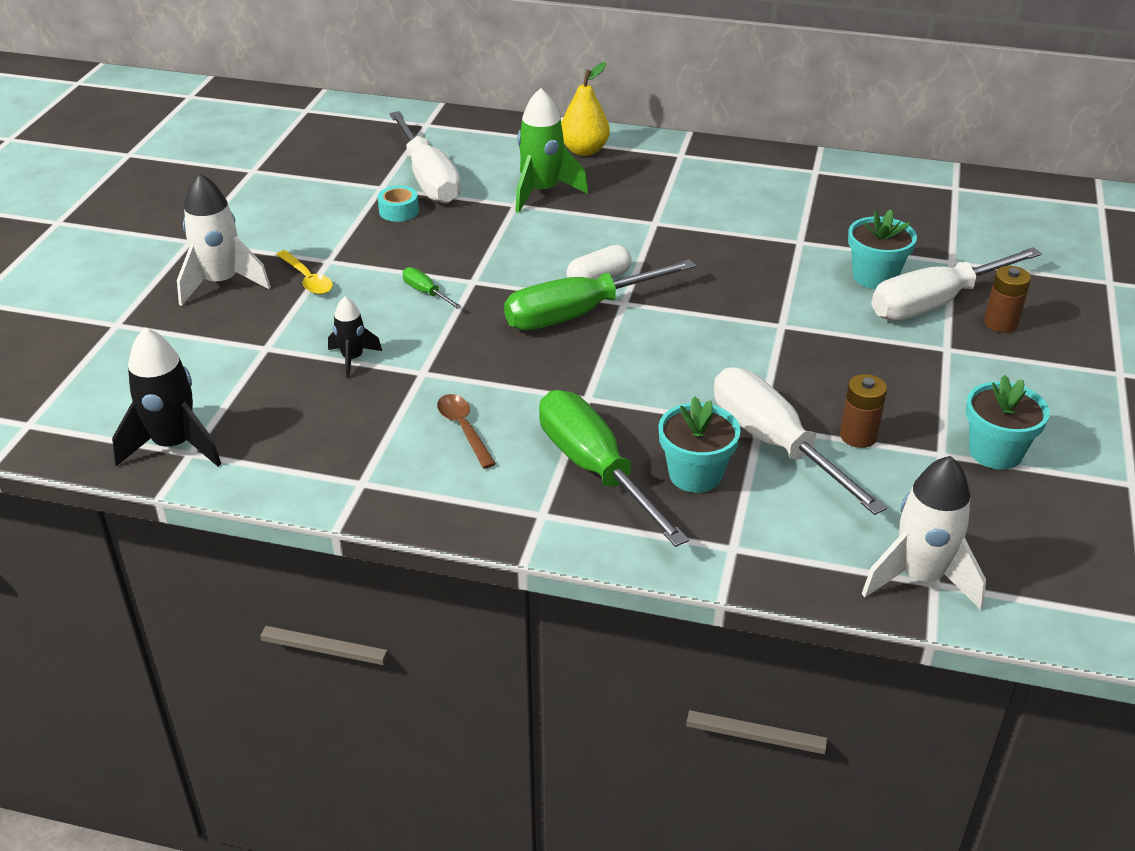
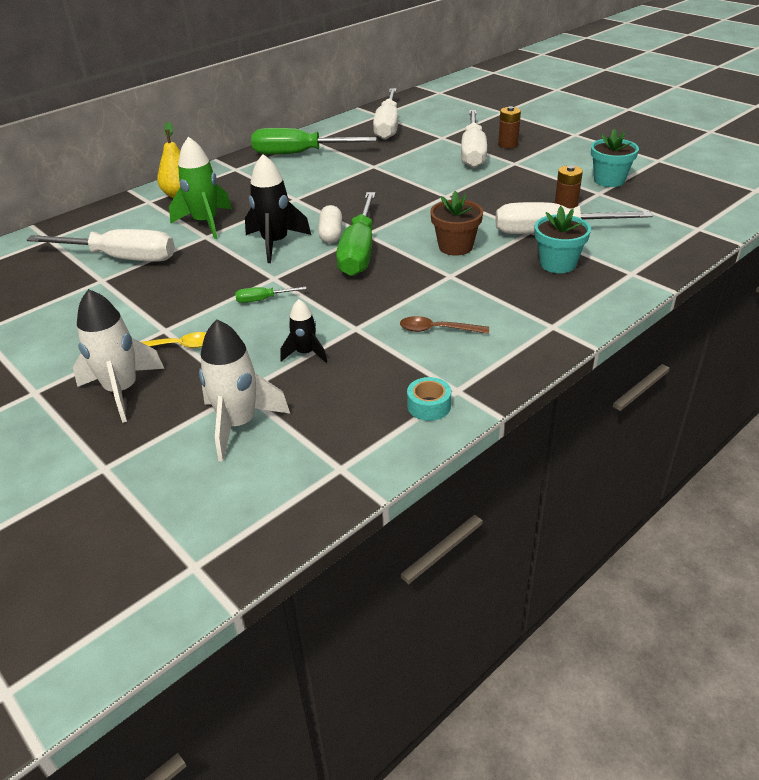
camera: 55 degrees left, 0 degrees up
black rocket [112,328,221,466] -> black rocket moved to [245,154,311,263]
turquoise tape [377,186,419,222] -> turquoise tape moved to [407,377,451,421]
green screwdriver [539,390,689,547] -> green screwdriver moved to [251,128,377,155]
turquoise flower pot [848,210,917,289] -> none
white rocket [862,456,986,610] -> white rocket moved to [199,319,290,462]
none -> white screwdriver [373,88,398,140]
none -> brown flower pot [430,191,483,256]

